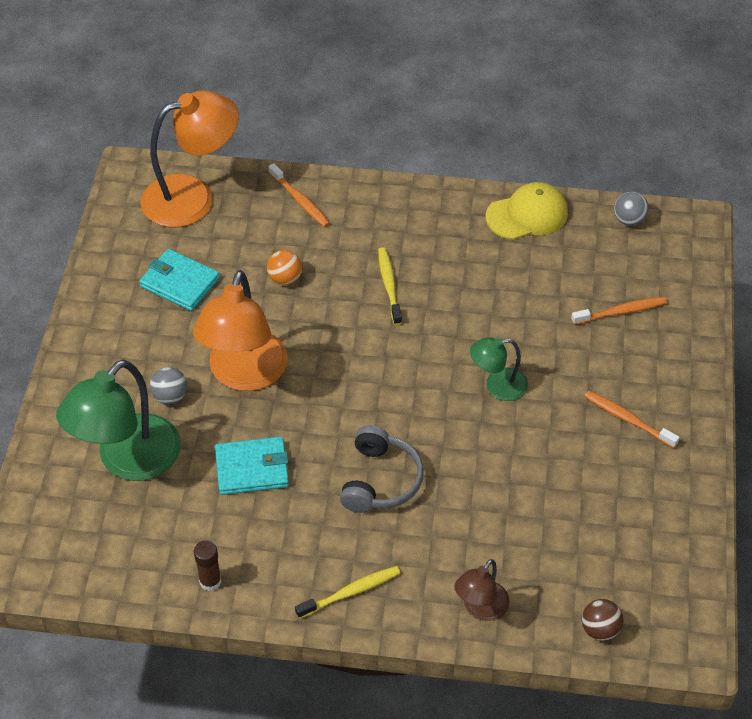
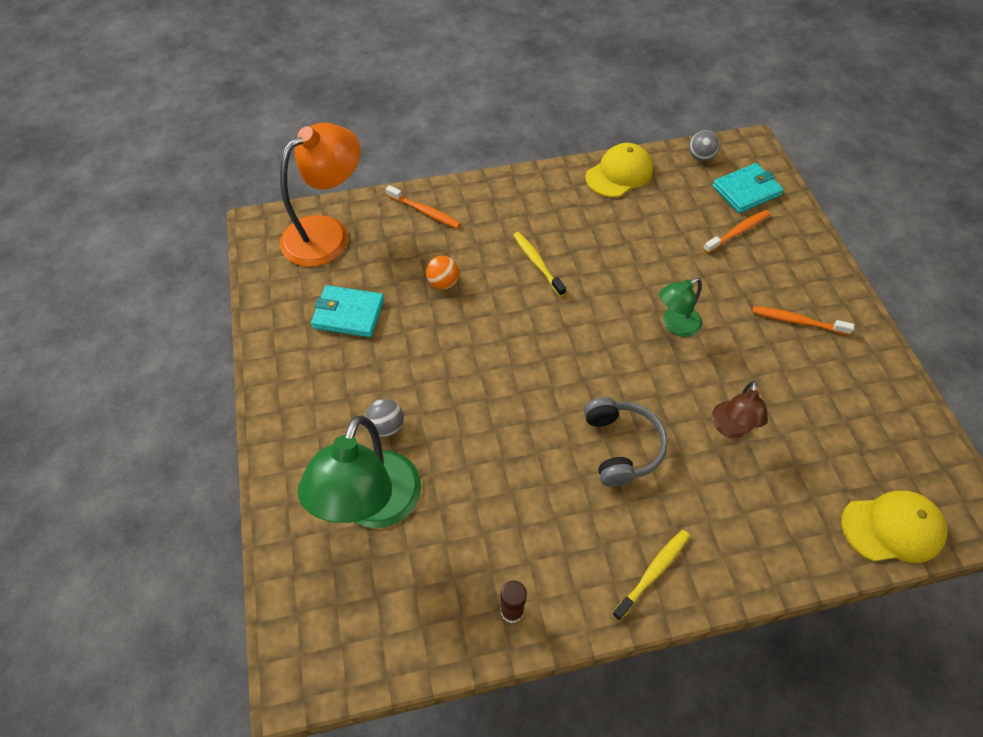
camera: 20 degrees left, 5 degrees up
orange lamp [193,270,288,391] -> none
turquoise wallet [215,437,289,495] -> turquoise wallet moved to [712,163,784,213]
brown lamp [455,559,510,621] -> brown lamp moved to [712,381,768,438]
brown ball [582,599,623,641] -> yellow cap [841,491,947,563]

